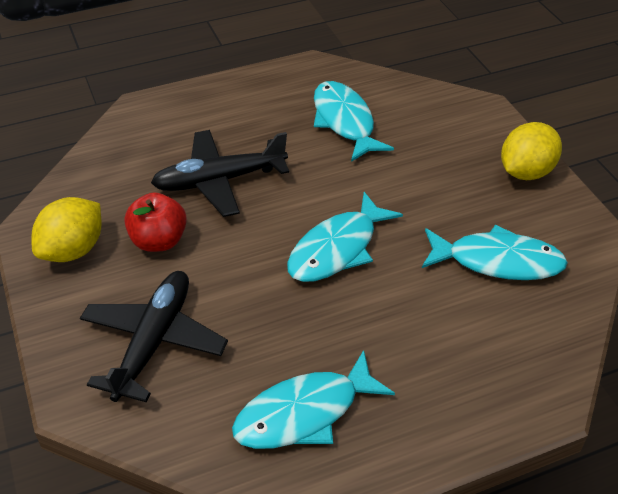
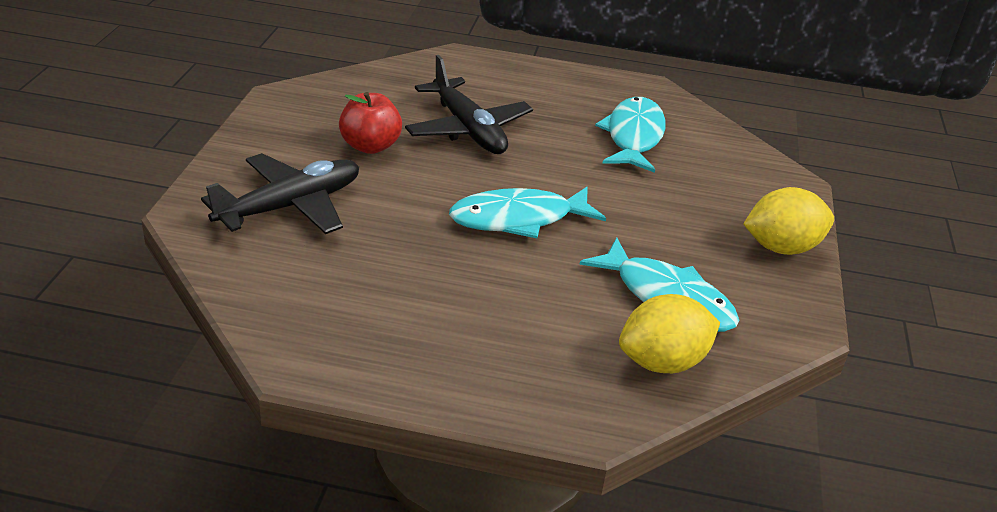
camera: 30 degrees right, 10 degrees down
yellow lemon [31,197,101,262] -> yellow lemon moved to [619,294,720,373]
black plane [151,130,289,217] -> black plane turned 135 degrees counterclockwise [405,55,533,154]
turquoise fish [232,350,395,449] -> none

